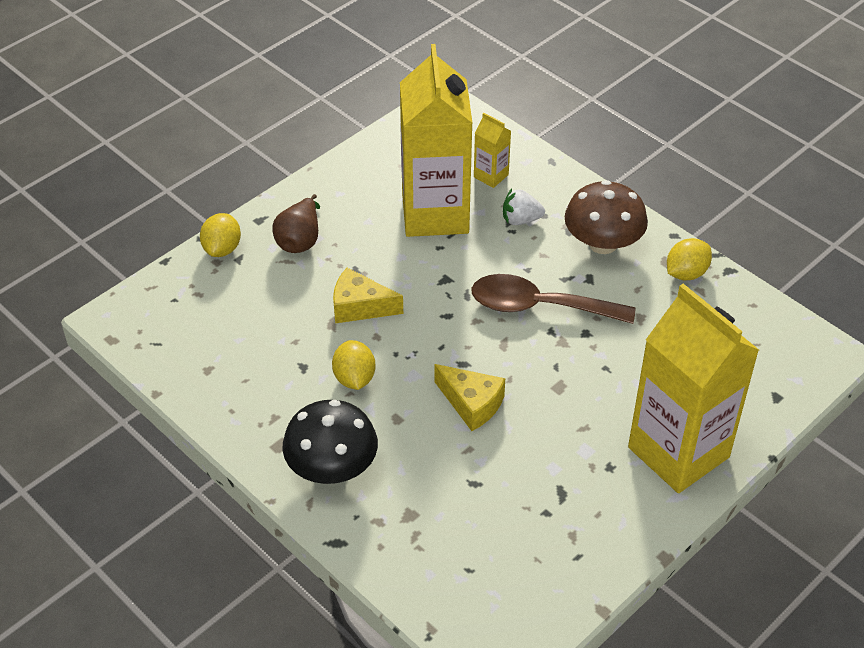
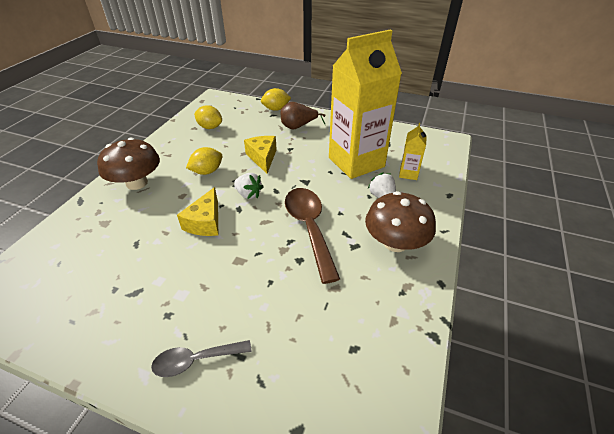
camera: 65 degrees right, 5 degrees down
black mushroom [283,400,378,484] -> brown mushroom [97,138,160,190]
yellow carton [628,284,759,493] -> grey spoon [151,340,252,377]
yellow lemon [667,238,712,280] -> yellow lemon moved to [194,105,222,129]
none -> white strawberry [234,173,264,199]

